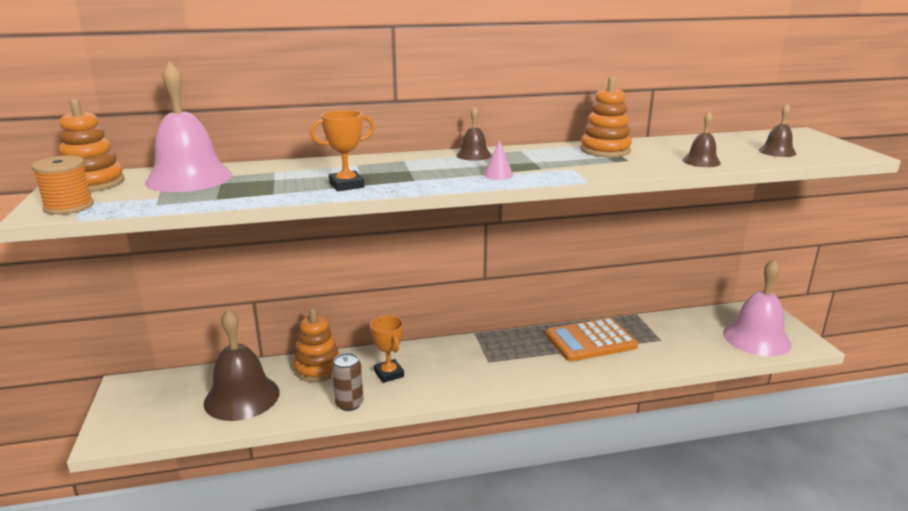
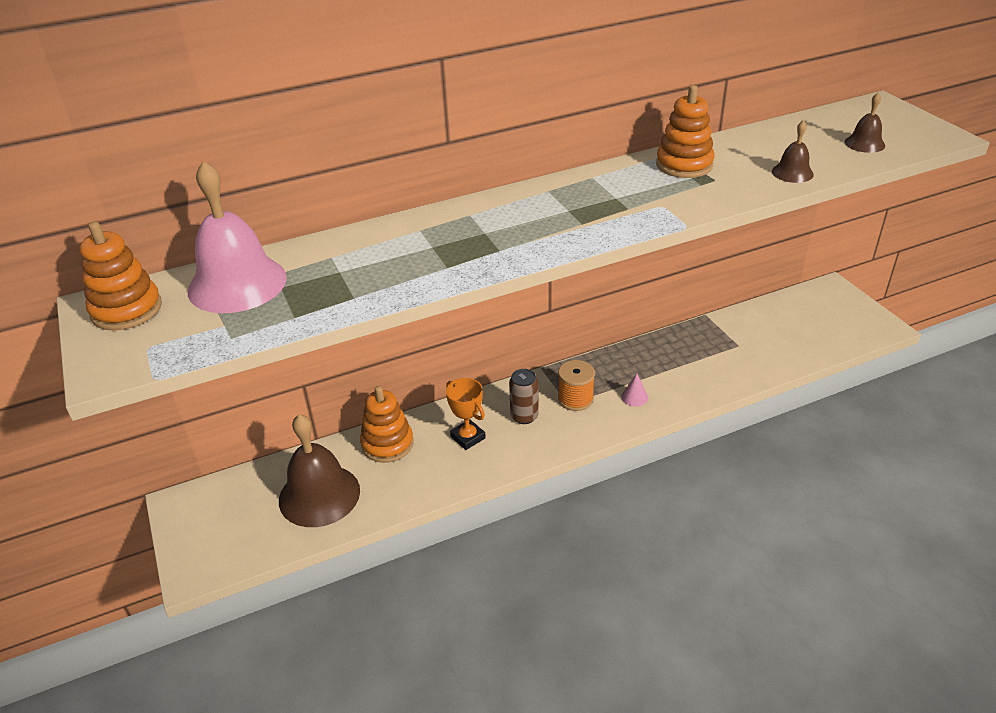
camera: 10 degrees left, 15 degrees up
orange spool [31,156,94,215] -> orange spool moved to [558,360,595,411]
orange trophy [310,110,375,191] -> none
brown can [332,353,363,411] -> brown can moved to [509,369,539,424]
brown bell [456,106,492,161] -> none
pink cone [484,140,513,180] -> pink cone moved to [621,374,648,407]
orange calculator [545,318,638,362] -> none
pink bell [723,259,792,356] -> none

